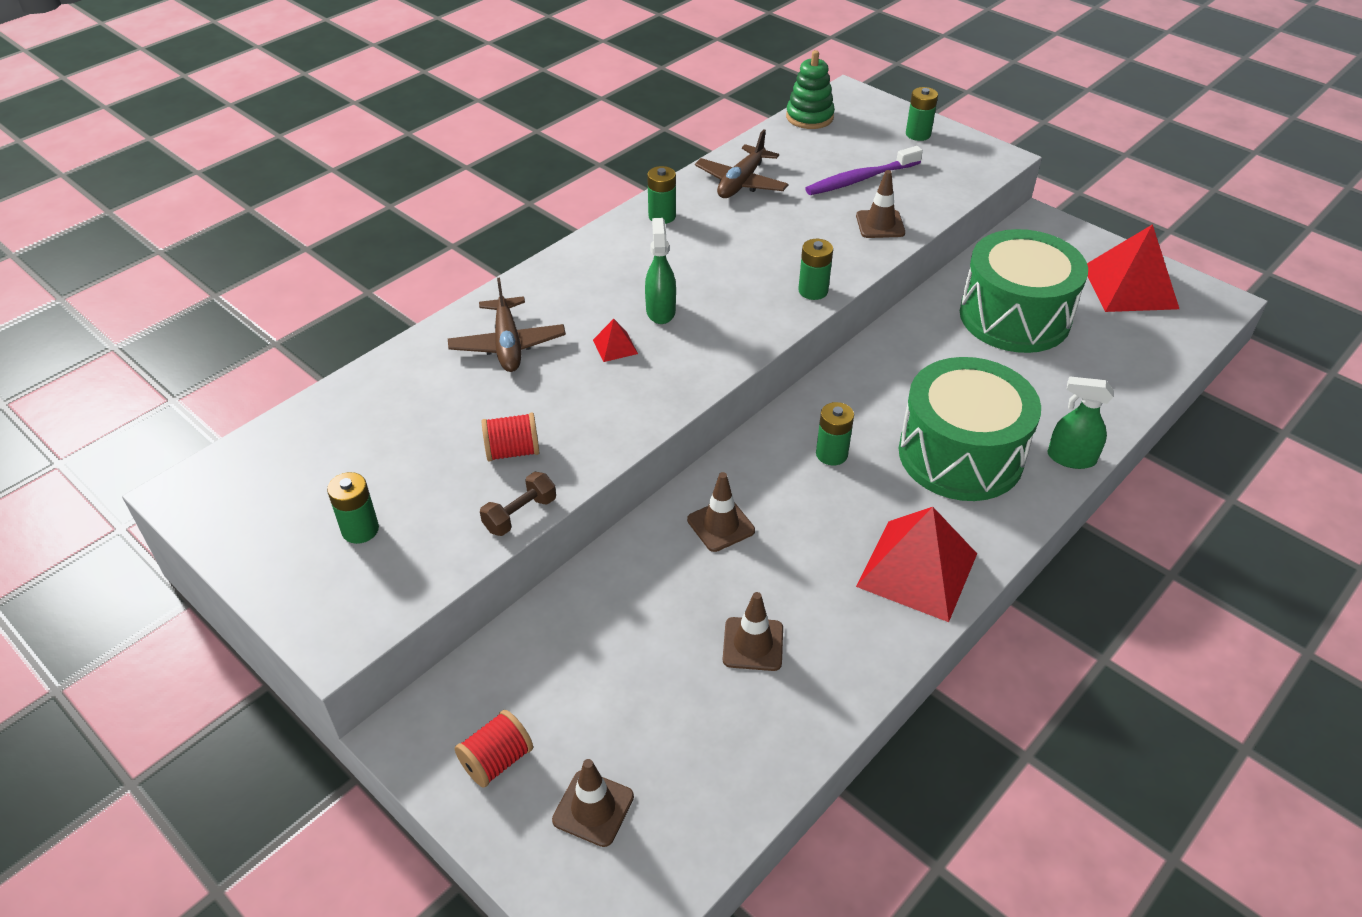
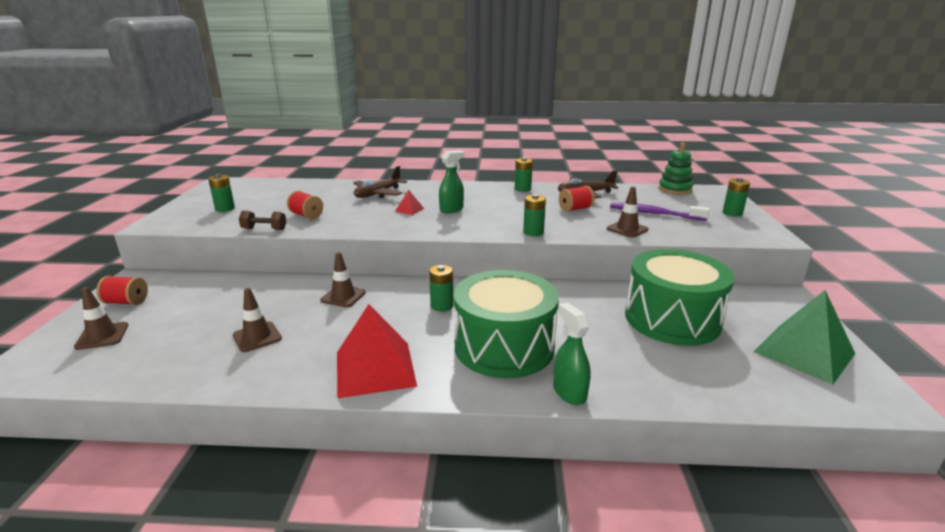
camera: 50 degrees right, 20 degrees down
red pyramid [1087,224,1179,312] -> green pyramid [754,290,855,385]
none -> red spool [559,186,594,212]

